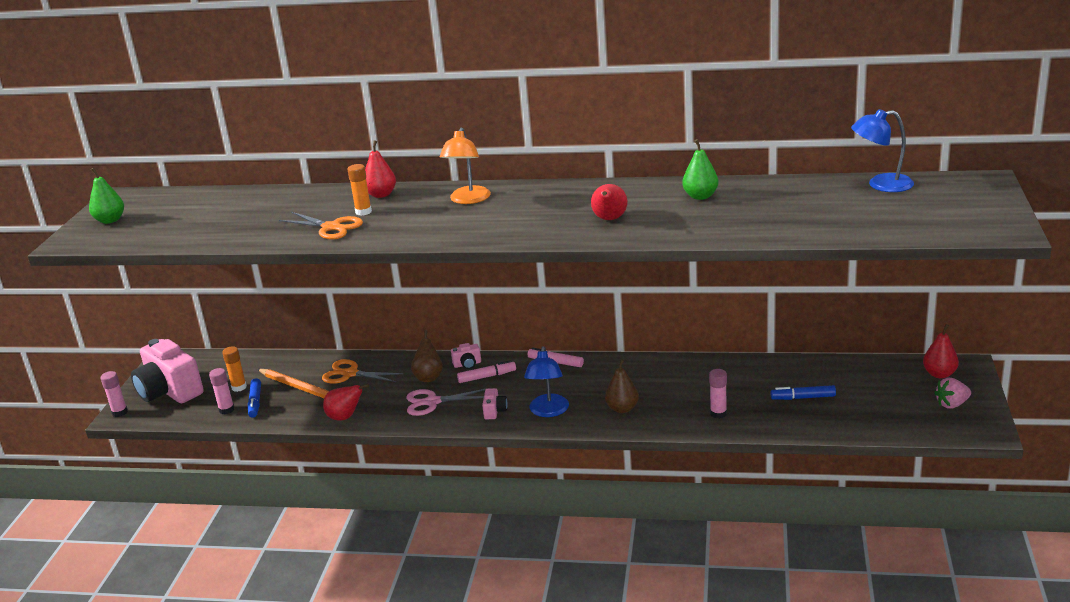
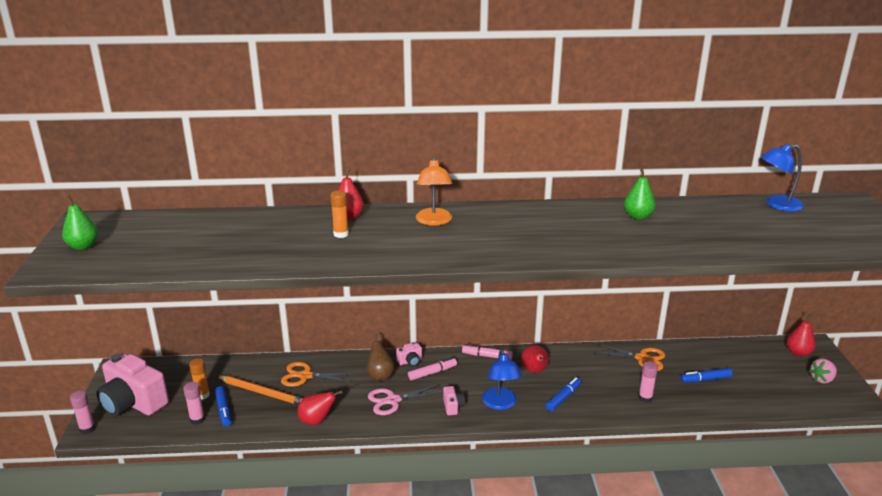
camera: 15 degrees left, 0 degrees up
orange scissors [279,212,363,239] -> orange scissors moved to [593,343,665,371]
red pear [591,184,628,220] -> red pear moved to [521,345,549,373]
brown pear [605,359,639,413] -> blue marker [545,377,581,411]

